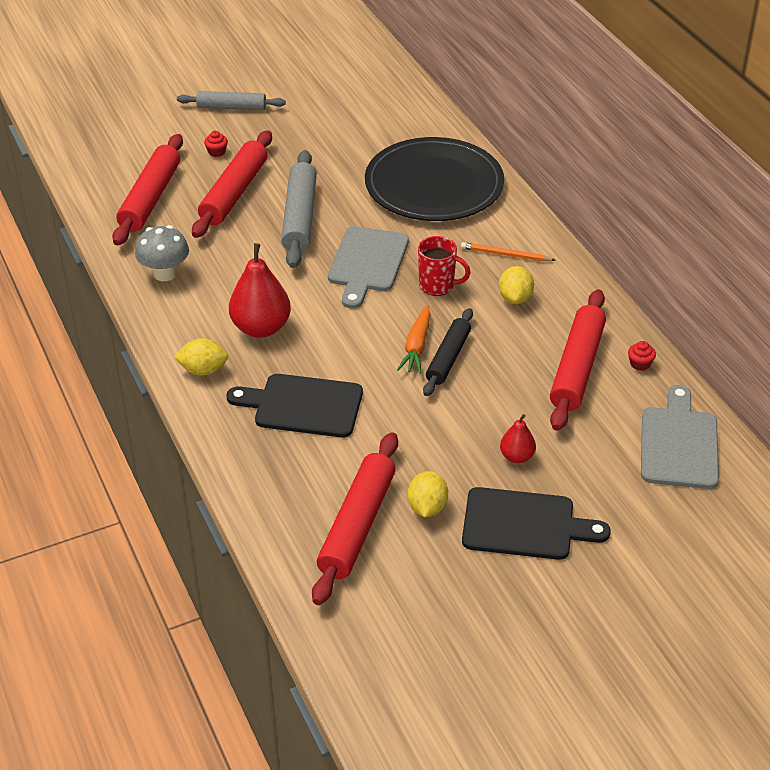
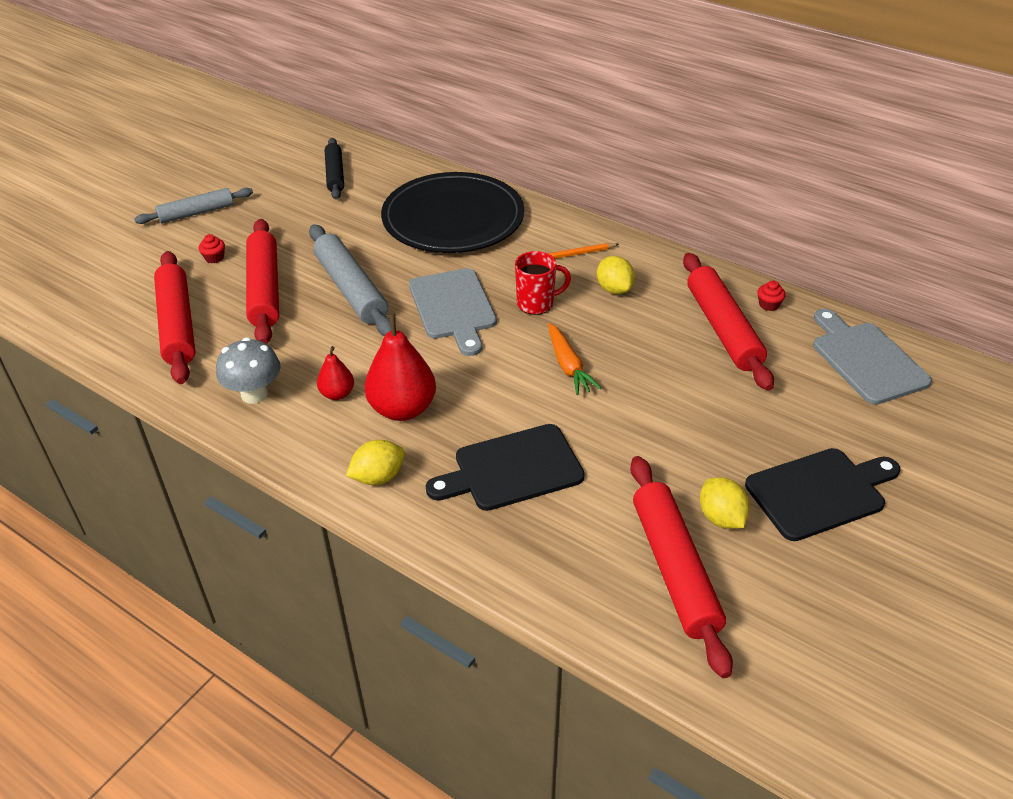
camera: 30 degrees left, 0 degrees up
black rolling pin [423,308,473,396] -> black rolling pin moved to [325,138,344,200]
red pear [500,414,536,463] -> red pear moved to [317,346,354,400]

